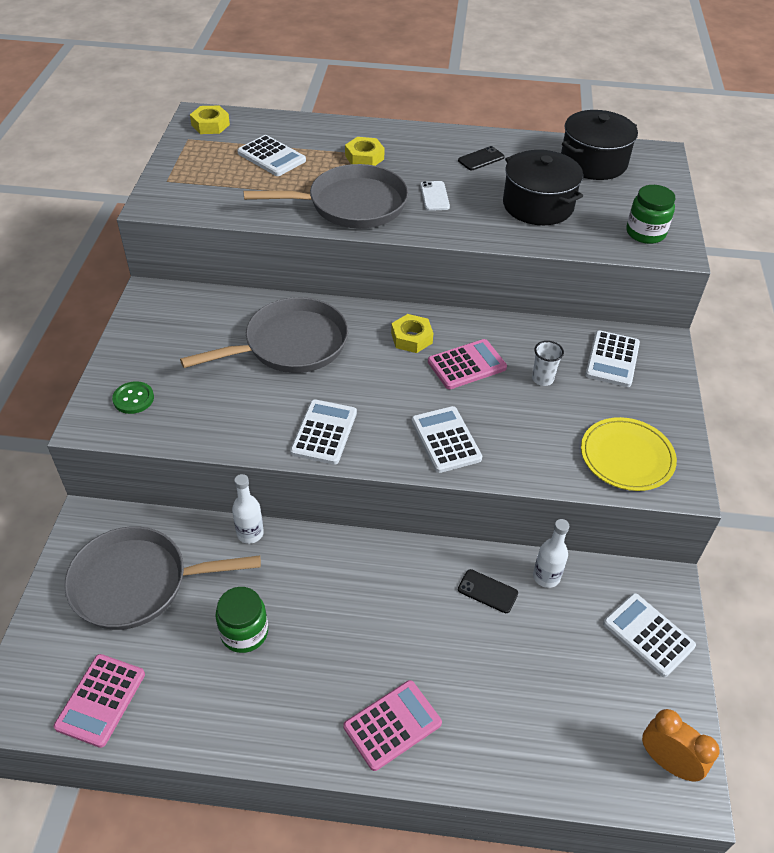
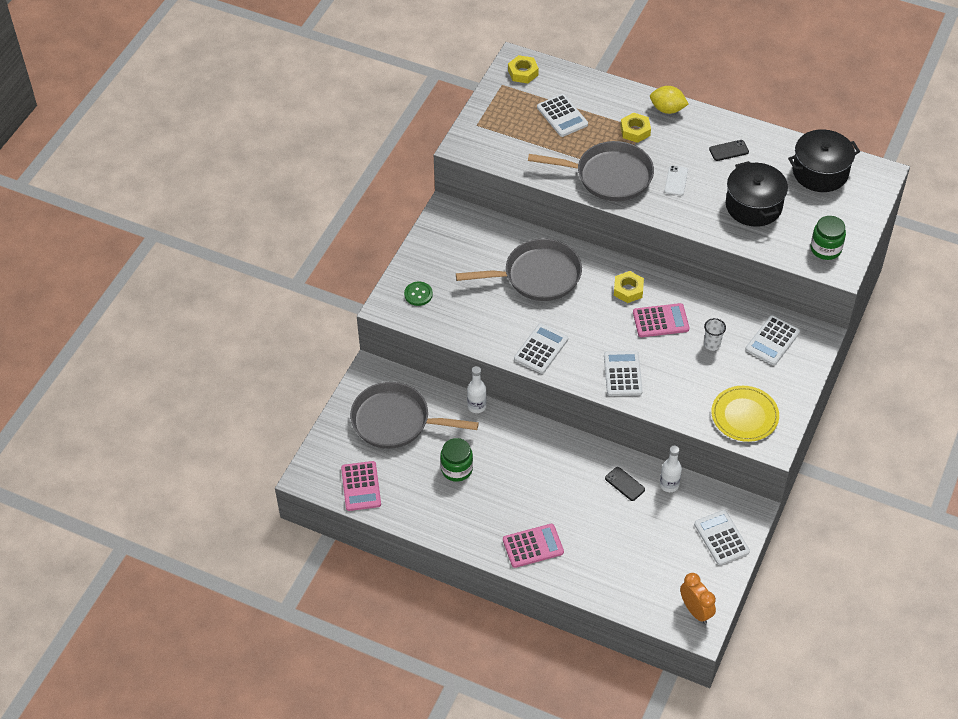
camera: 20 degrees right, 5 degrees up
pink calculator [54,654,145,748] -> pink calculator turned 45 degrees counterclockwise [341,461,381,511]
none -> yellow lemon [650,86,689,114]

